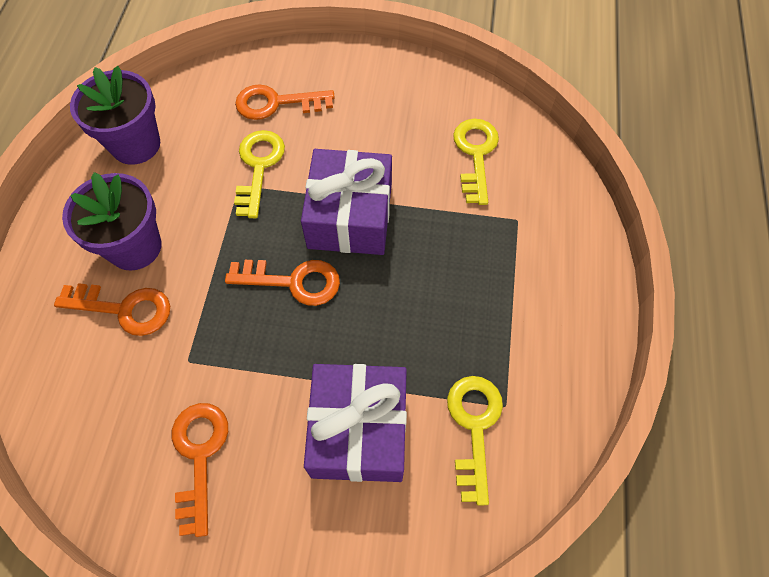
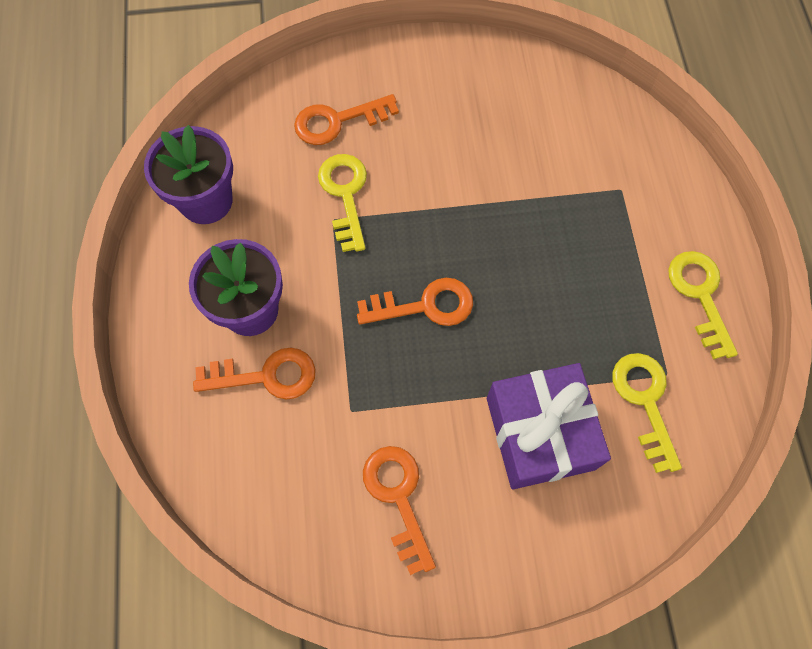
camera: 15 degrees left, 5 degrees up
purple gift [301,149,392,255] -> none
yellow key [453,119,499,205] -> yellow key moved to [668,251,738,359]

